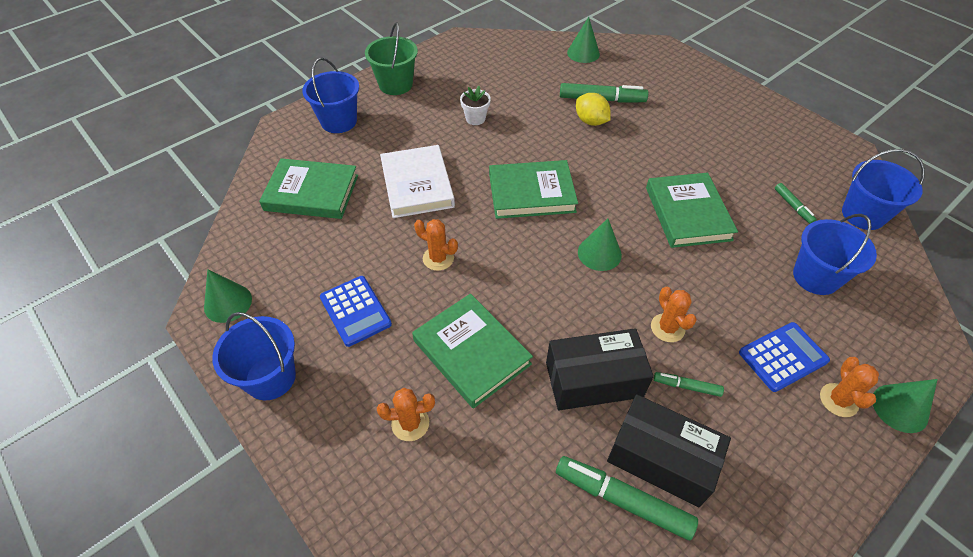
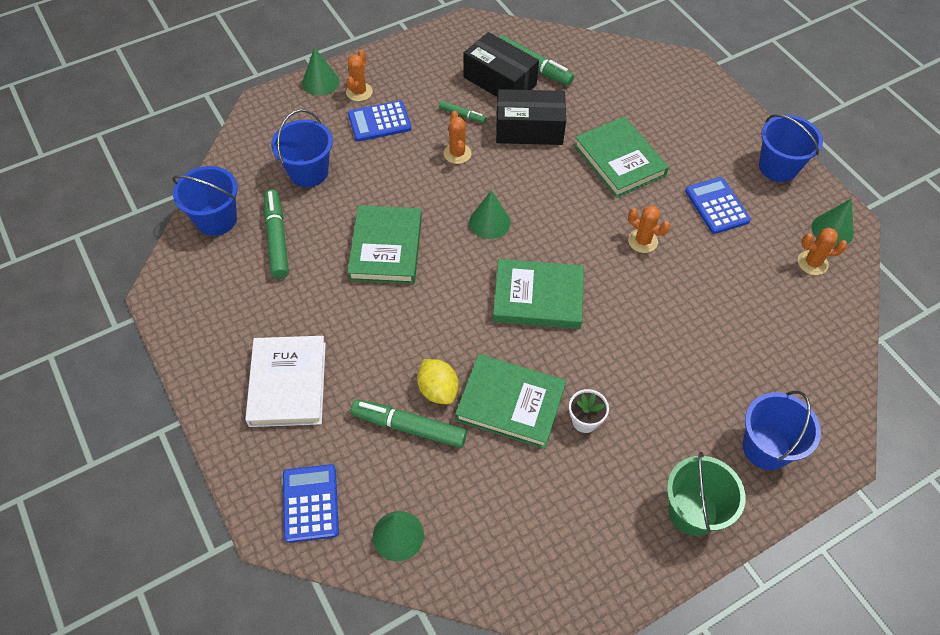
camera: 170 degrees left, 5 degrees up
green book [259,158,358,219] -> green book moved to [455,354,566,449]
orange cactus [377,388,435,441] -> orange cactus moved to [798,228,848,275]
white book [380,145,455,218] -> white book moved to [245,336,326,427]
green marker [775,183,817,224] -> green marker [264,189,289,279], size x1.88
none -> blue calculator [283,464,339,543]

